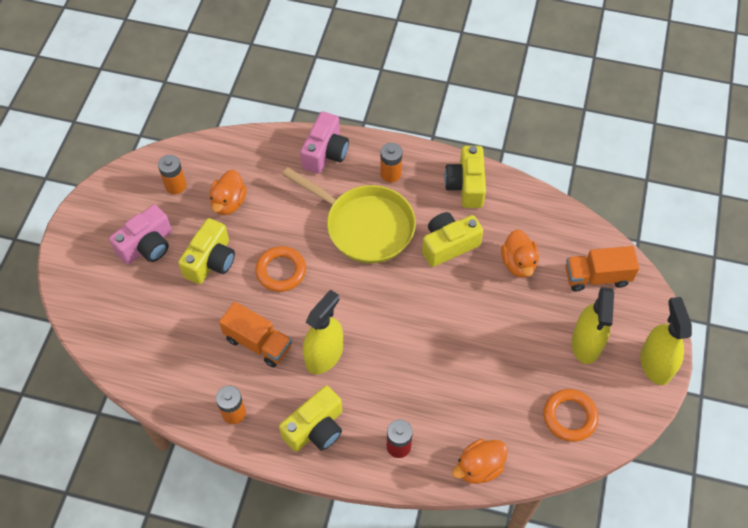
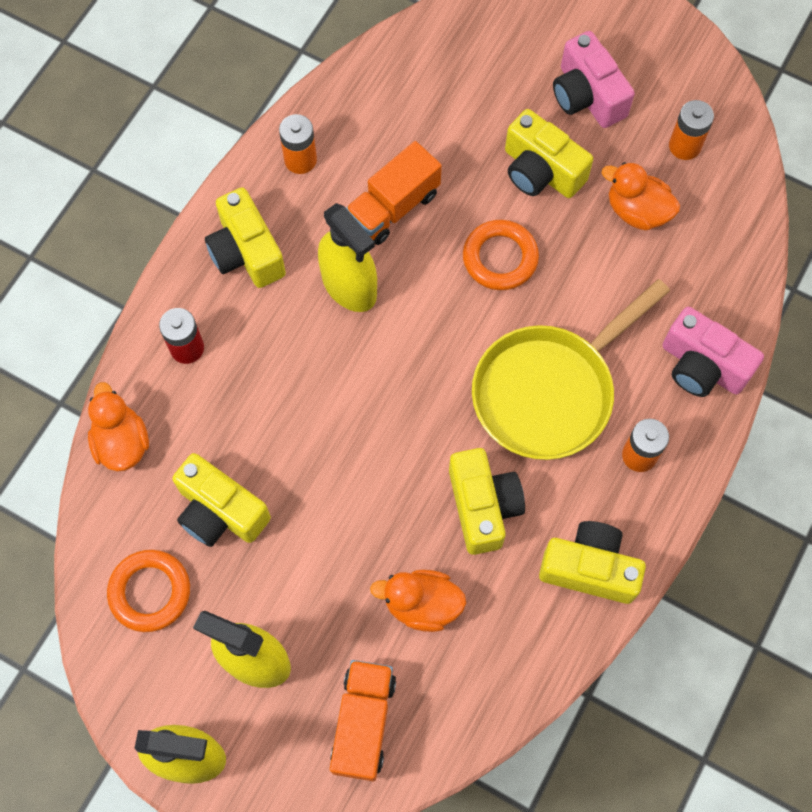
camera: 105 degrees right, 10 degrees up
none -> yellow camera [172,453,271,547]

